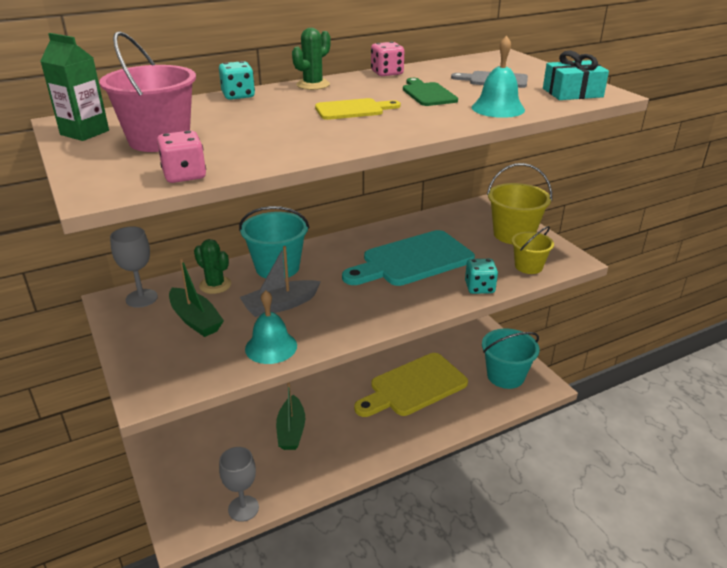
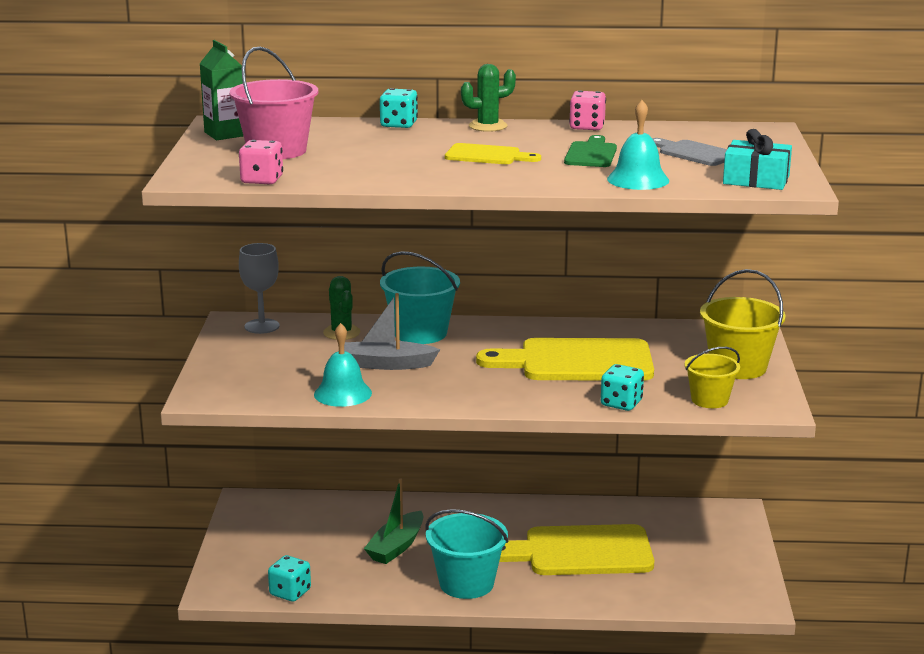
camera: 30 degrees right, 10 degrees down
green boat [169,258,224,337] -> none
grey goblet [219,447,259,522] -> turquoise dice [268,555,311,602]
turquoise cutting board [342,230,475,286] -> yellow cutting board [476,338,654,381]
turquoise bucket [482,329,539,389] -> turquoise bucket moved to [425,509,508,599]

